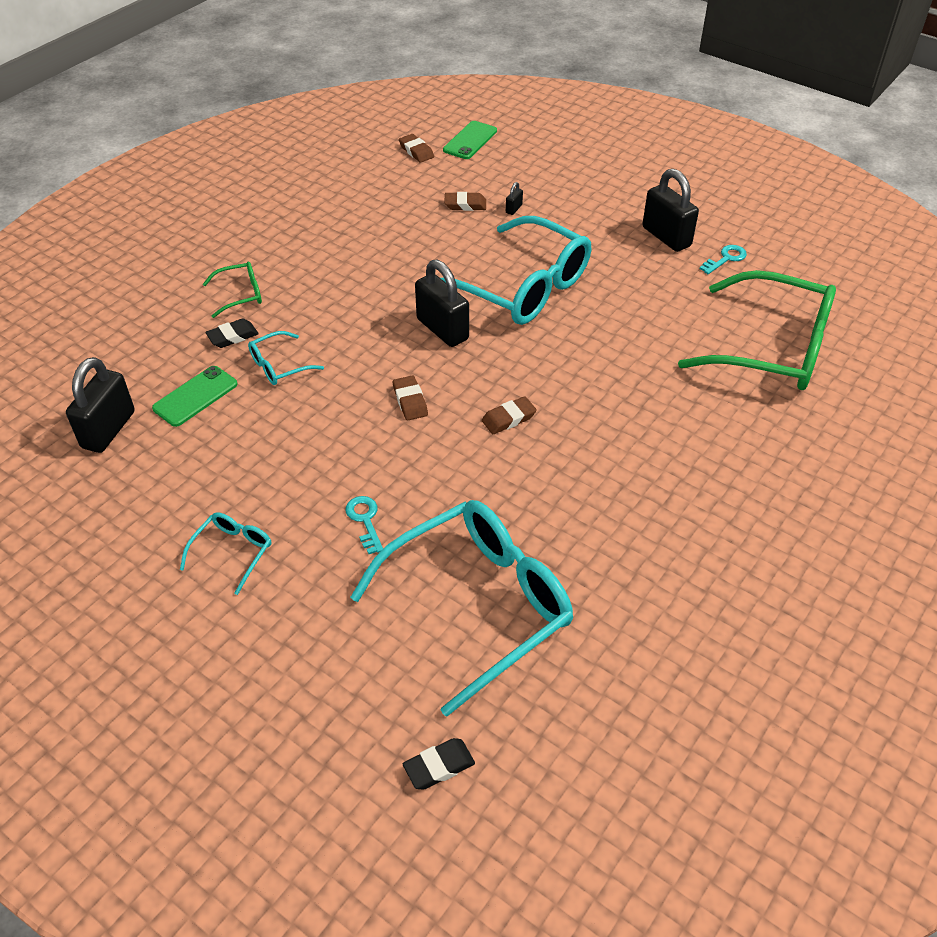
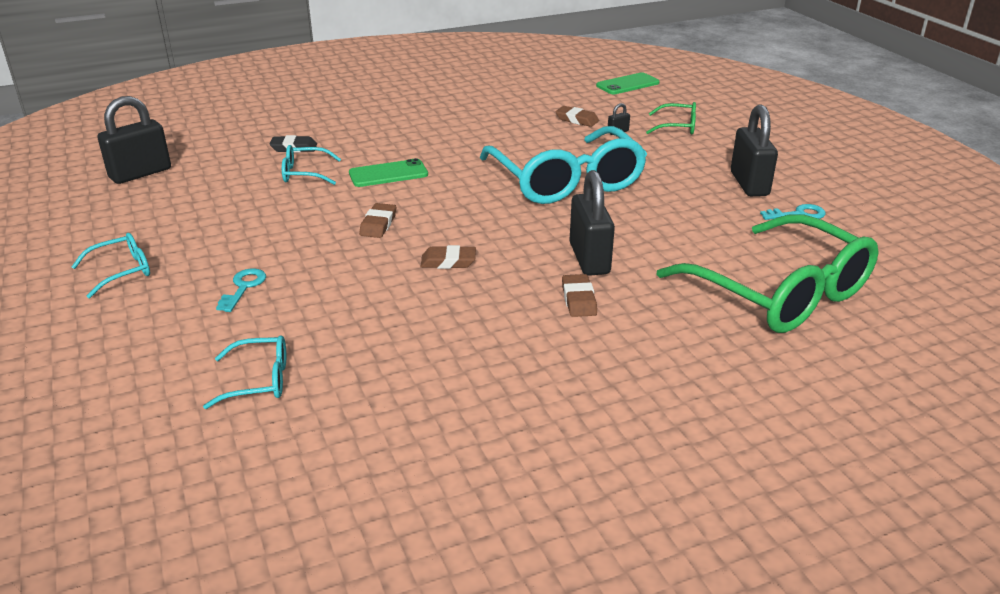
camera: 30 degrees right, 15 degrees down
green phone [152,366,238,427] -> green phone moved to [349,158,428,187]
green glasses [203,262,262,318] -> green glasses moved to [646,102,696,134]
turquoise glasses [350,500,573,717] -> turquoise glasses [203,335,286,409], size x0.43
brown eraser [399,134,434,163] -> brown eraser moved to [562,274,597,317]
black eraser [403,738,475,790] -> none
black padlock [415,260,469,347] -> black padlock moved to [569,170,615,276]

